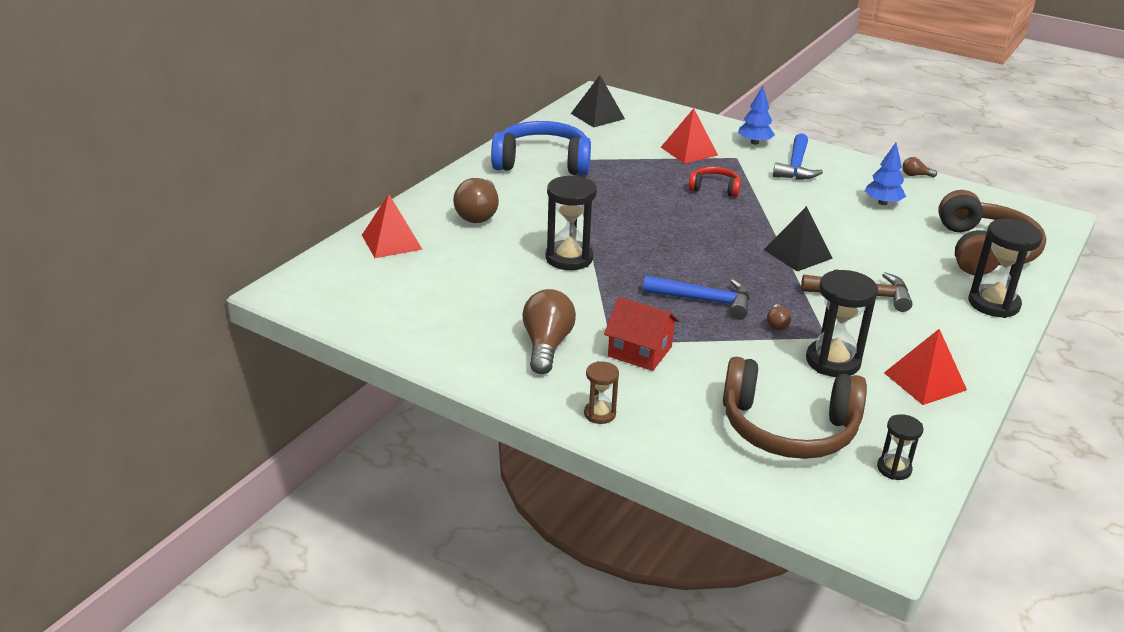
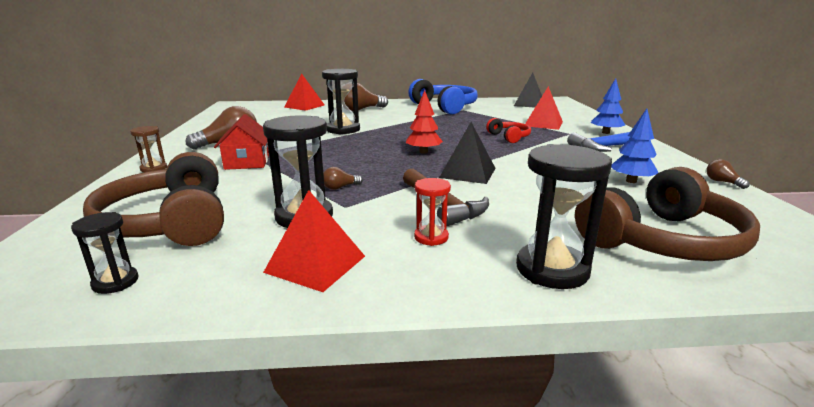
camera: 55 degrees right, 10 degrees down
blue hammer [643,275,750,320] -> none
none -> red tree [406,90,443,154]
none -> red hourglass [414,178,451,246]

